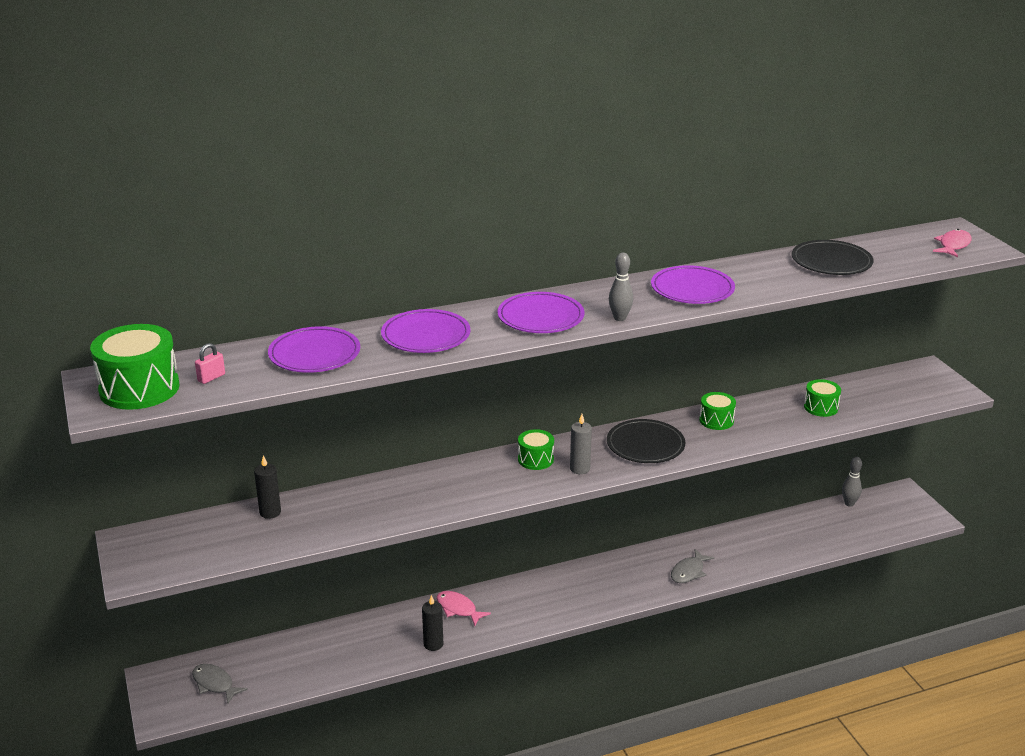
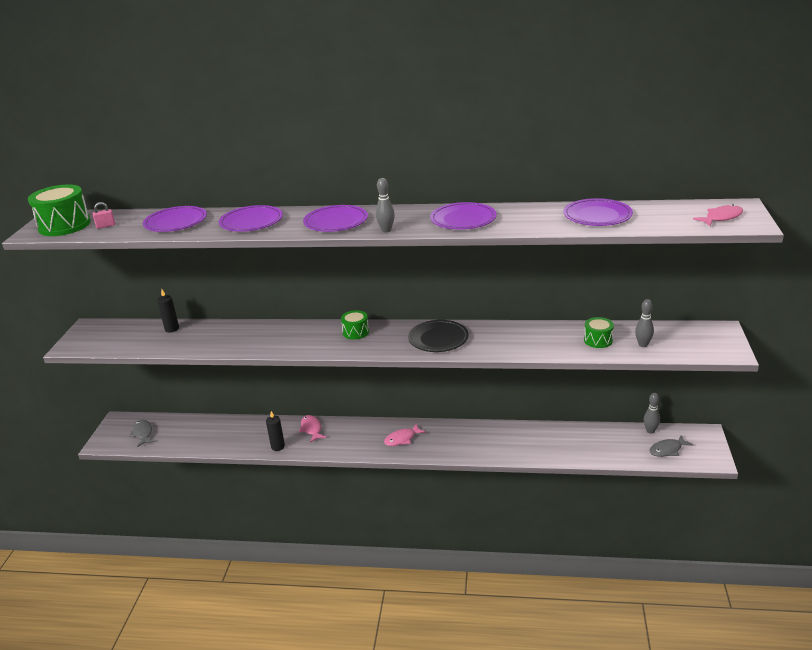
camera: 30 degrees right, 0 degrees up
grey candle [570,414,592,474] -> none
grey fish [671,549,714,583] -> grey fish moved to [649,435,693,457]
green drum [699,392,736,430] -> none
black plate [792,240,873,275] -> purple plate [563,198,633,226]
none -> pink fish [384,424,426,446]
none -> grey bowling pin [635,299,654,347]

